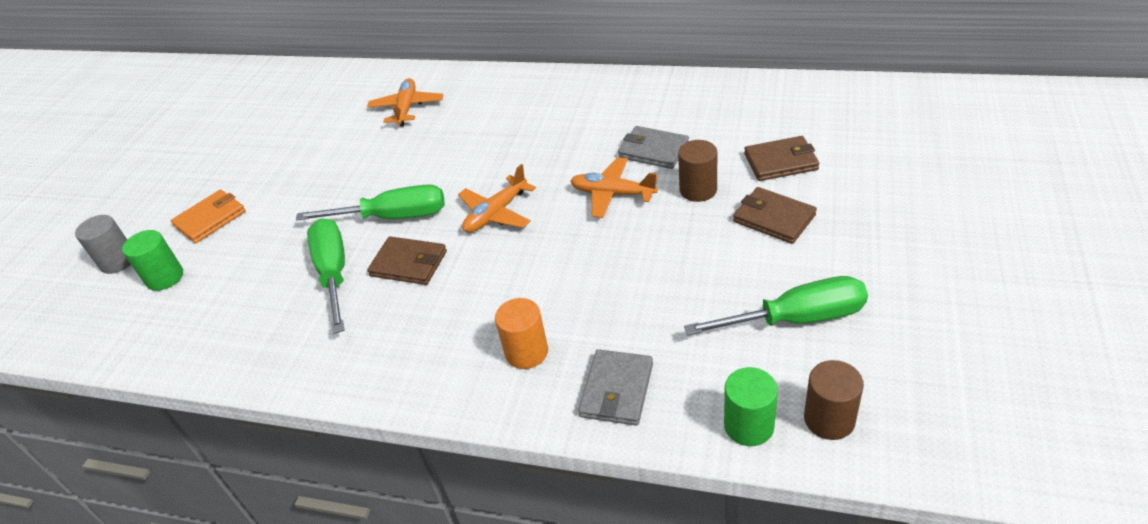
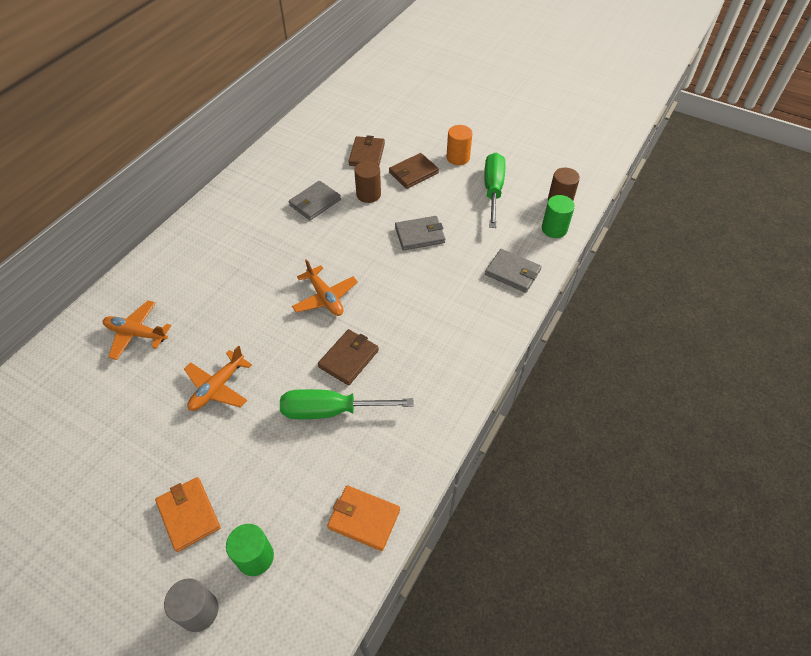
camera: 80 degrees left, 10 degrees up
green screwdriver [296,184,445,221] -> none
orange cylinder [495,298,548,369] -> orange cylinder moved to [446,125,472,165]
orange plane [570,157,658,218] -> orange plane moved to [184,345,252,411]
none -> orange wallet [327,485,400,551]
none -> grey wallet [395,216,446,250]

